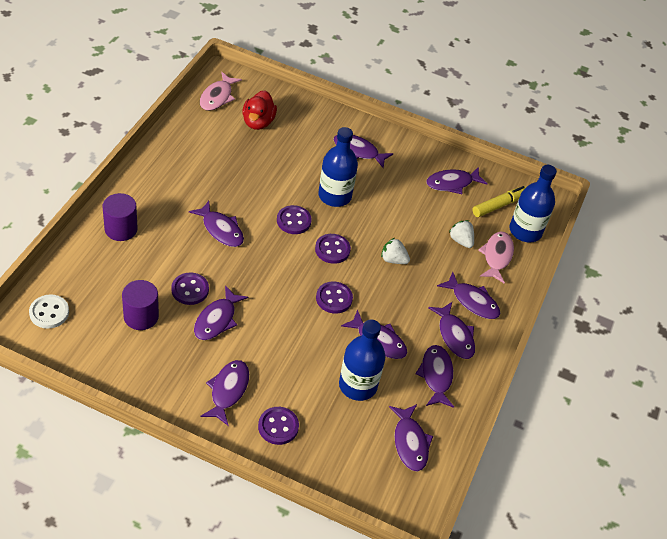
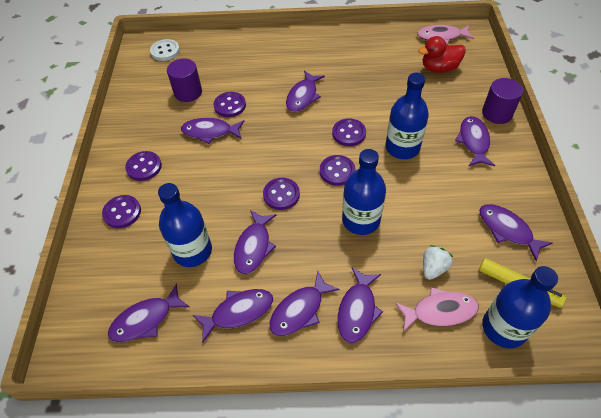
camera: 75 degrees right, 5 degrees up
purple cylinder [103,193,138,241] -> purple cylinder moved to [482,78,523,124]
purple fish [201,360,249,425] -> purple button [125,151,162,181]
white strawberry [381,238,410,264] -> blue bottle [342,149,386,235]

